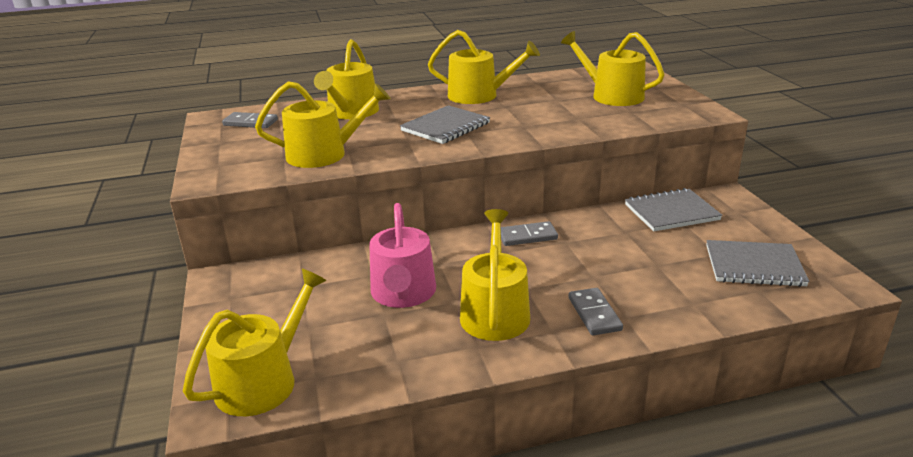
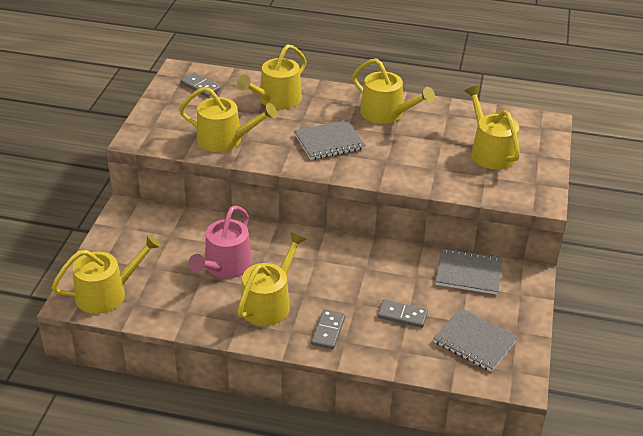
camera: 25 degrees right, 10 degrees up
grey domino [501,221,558,246] -> grey domino moved to [378,299,428,328]

